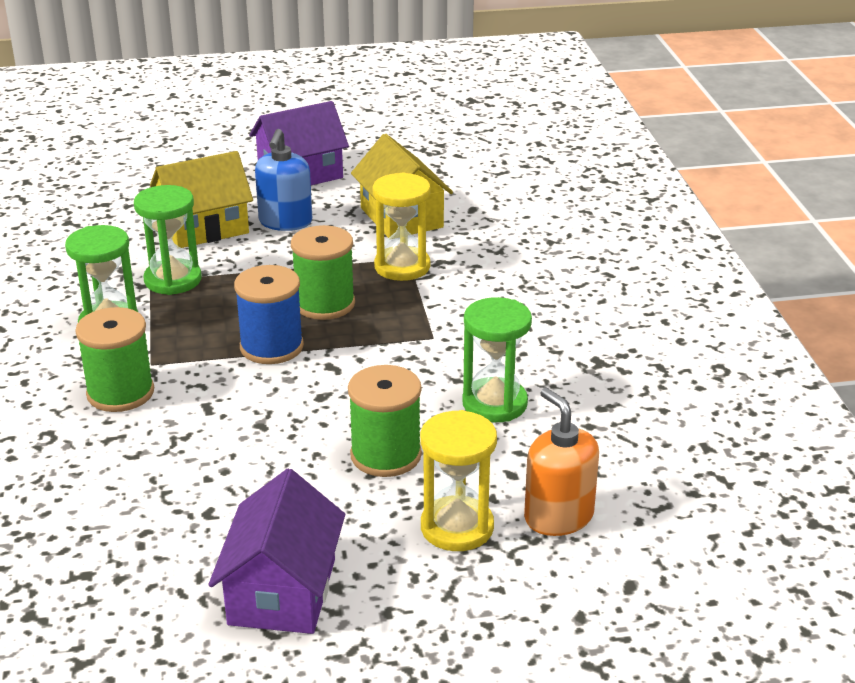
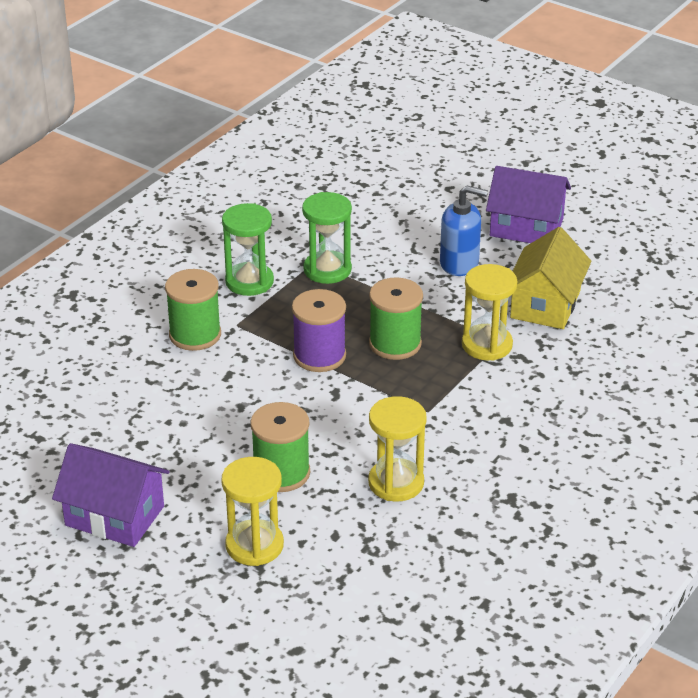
camera: 45 degrees right, 5 degrees up
yellow house [150,151,253,248] -> none
purple house [209,469,345,634] -> purple house turned 60 degrees clockwise [52,443,170,547]
blue spool [234,265,304,364] -> purple spool [292,289,346,372]
blue soap dispenser [255,129,312,231] -> blue soap dispenser turned 135 degrees counterclockwise [440,186,488,276]
green hourglass [462,297,532,422] -> yellow hourglass [368,396,427,502]
orange soap dispenser [524,388,599,536] -> none

